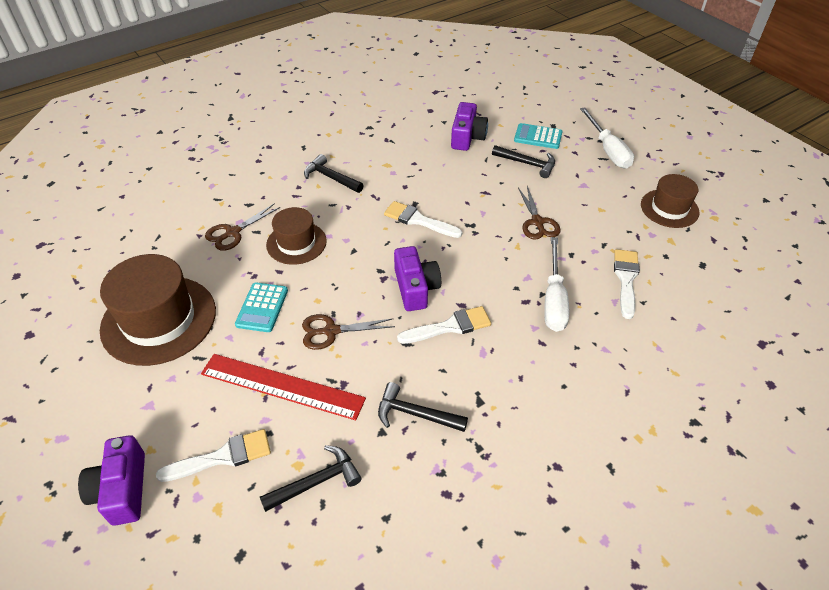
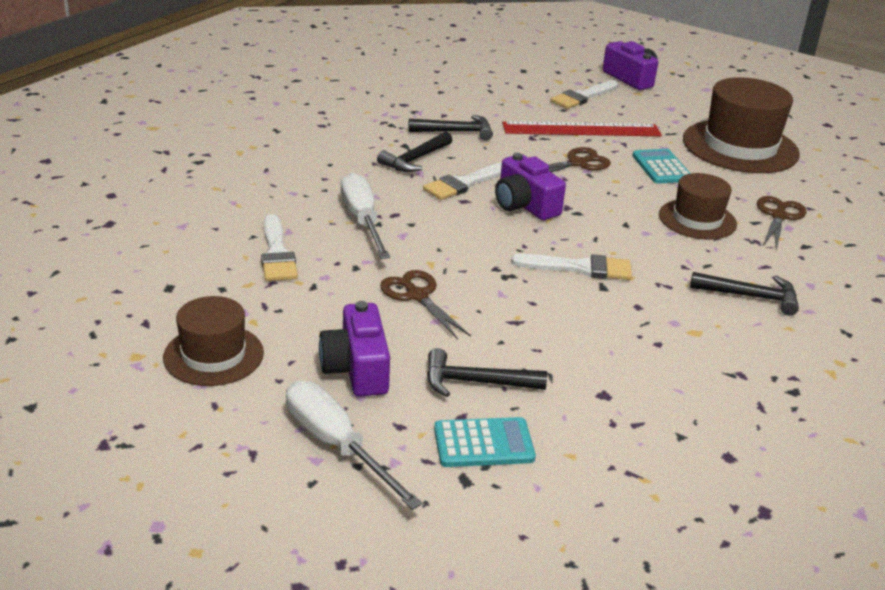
camera: 155 degrees right, 15 degrees down
black hammer [260,445,362,512] -> black hammer moved to [377,132,452,172]
purple camera [451,102,488,151] -> purple camera moved to [319,301,390,396]

